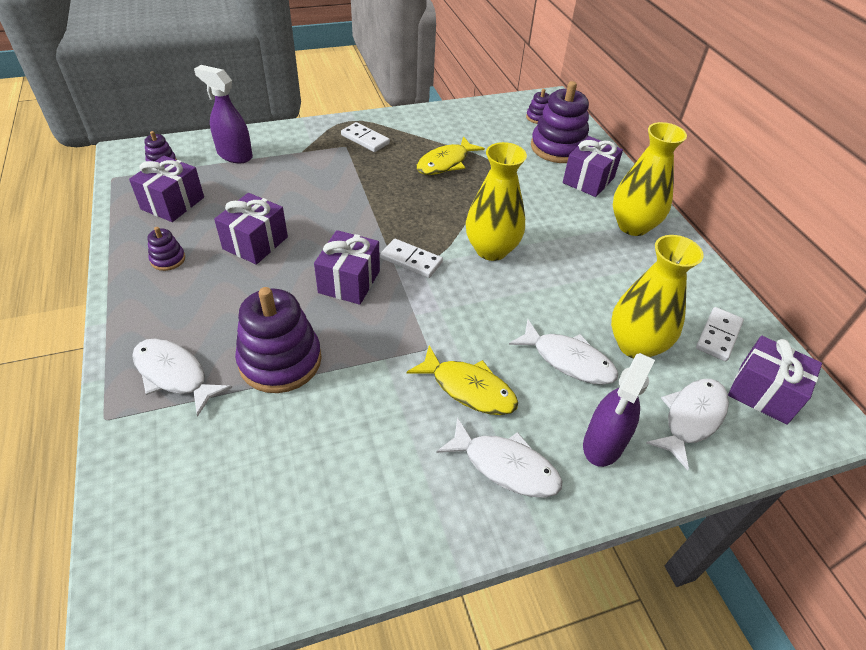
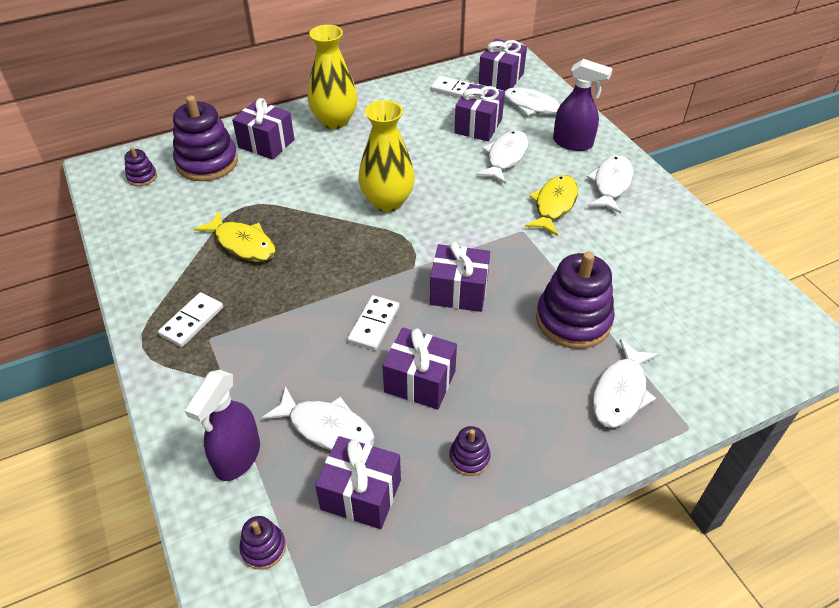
camera: 95 degrees left, 0 degrees up
white domino [380,239,443,278] -> white domino moved to [348,295,399,351]
yellow vase [611,235,704,359] -> purple gift [454,84,505,142]
none -> white fish [262,386,375,450]

